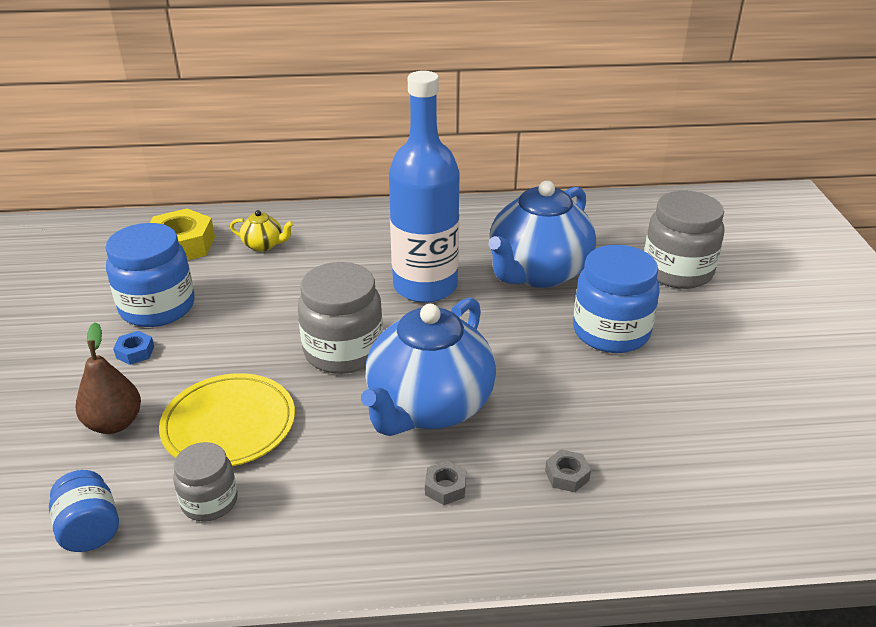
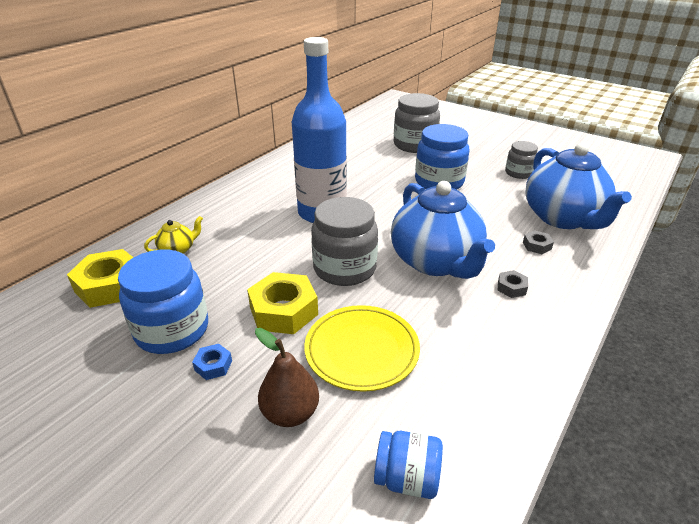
camera: 50 degrees left, 0 degrees up
grey jar [173,442,238,522] -> grey jar moved to [505,141,538,179]
blue teapot [488,180,596,288] -> blue teapot moved to [525,143,632,229]
none -> yellow nut [247,272,318,334]

